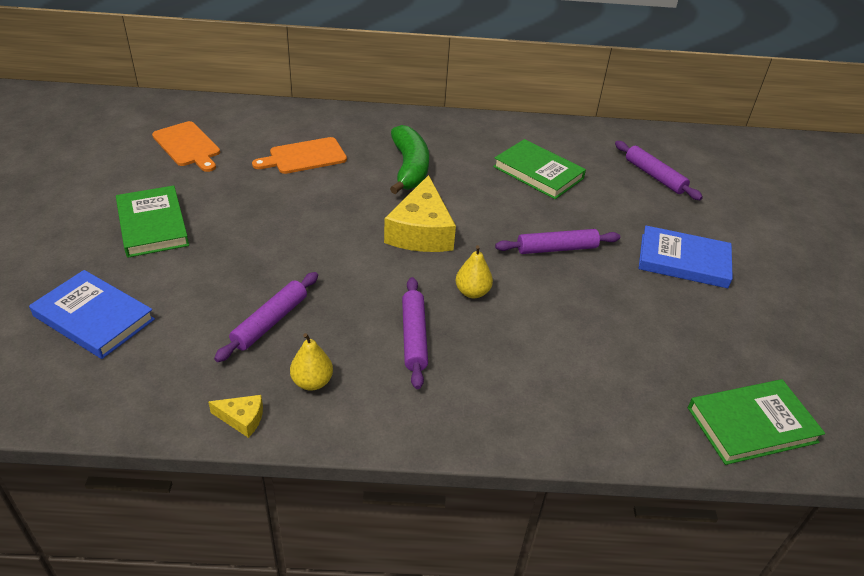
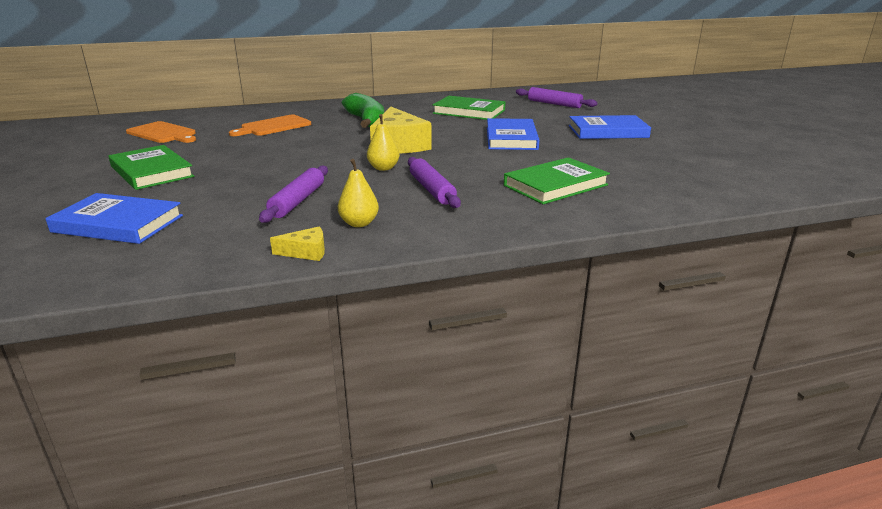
camera: 15 degrees left, 15 degrees down
yellow pear [455,245,493,298] -> yellow pear moved to [367,114,400,171]
purple rolling pin [495,229,620,254] -> blue book [487,118,539,150]
green book [688,379,825,465] -> green book moved to [504,157,610,204]

